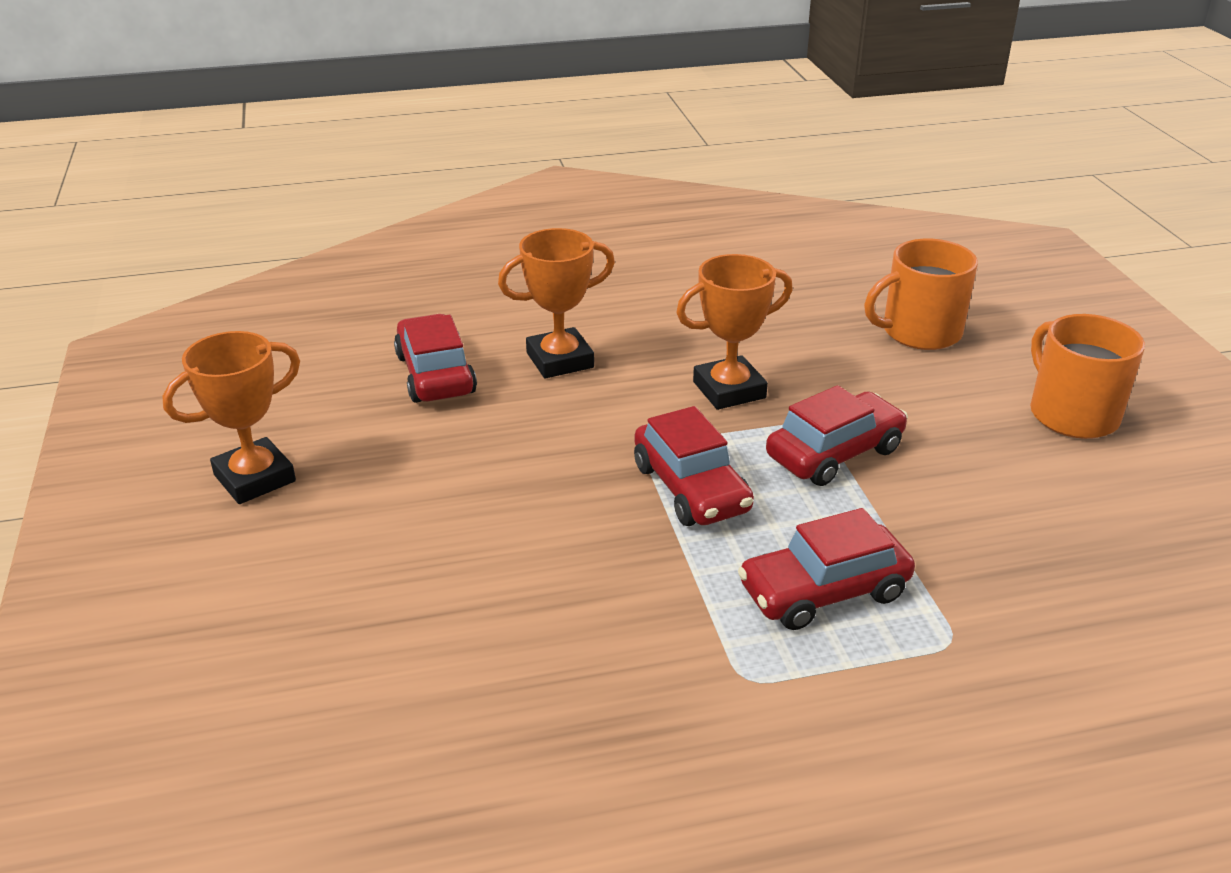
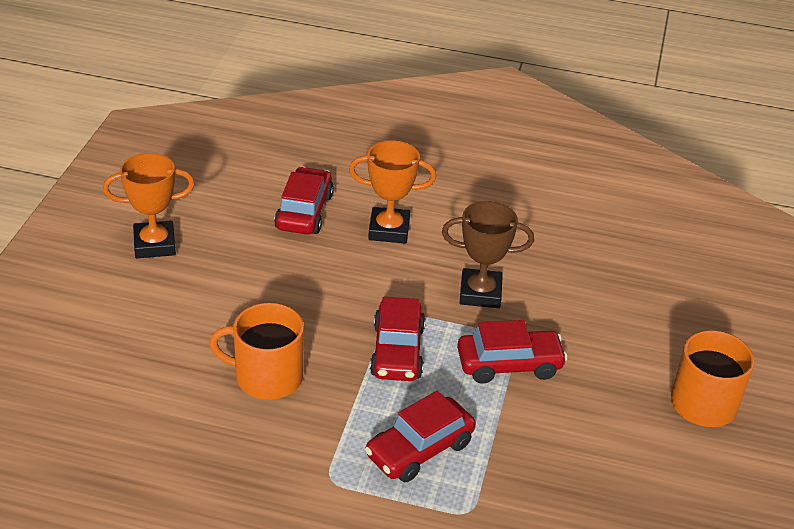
camera: 25 degrees right, 5 degrees up
orange trophy [676,254,793,410] -> brown trophy [442,201,534,308]
red car [738,508,915,630] -> red car turned 45 degrees counterclockwise [365,391,476,482]
orange mug [864,239,978,350] -> orange mug moved to [209,303,304,400]

